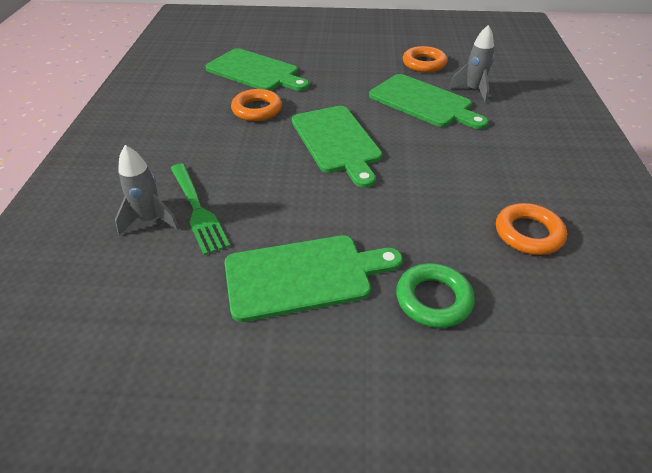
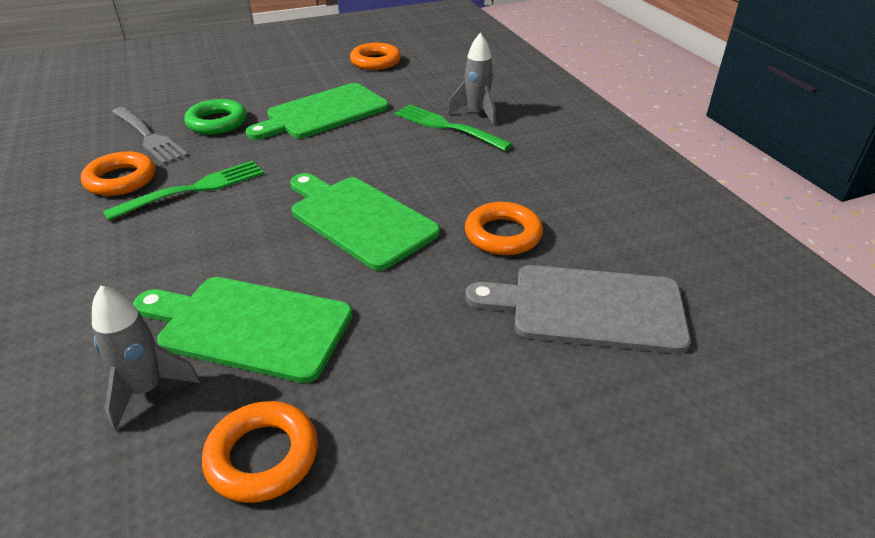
camera: 155 degrees right, 5 degrees down
green cutting board [205,48,309,91] -> grey cutting board [465,265,691,354]
none -> green fork [103,161,264,221]
none -> grey fork [112,107,188,164]
none -> orange ring [350,43,401,70]

